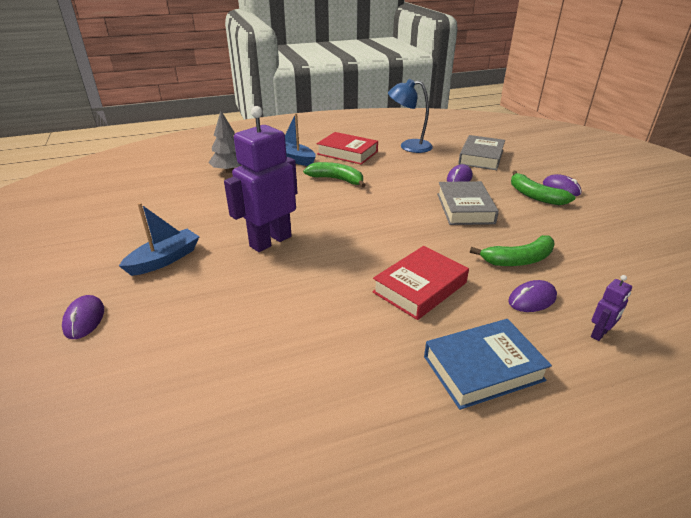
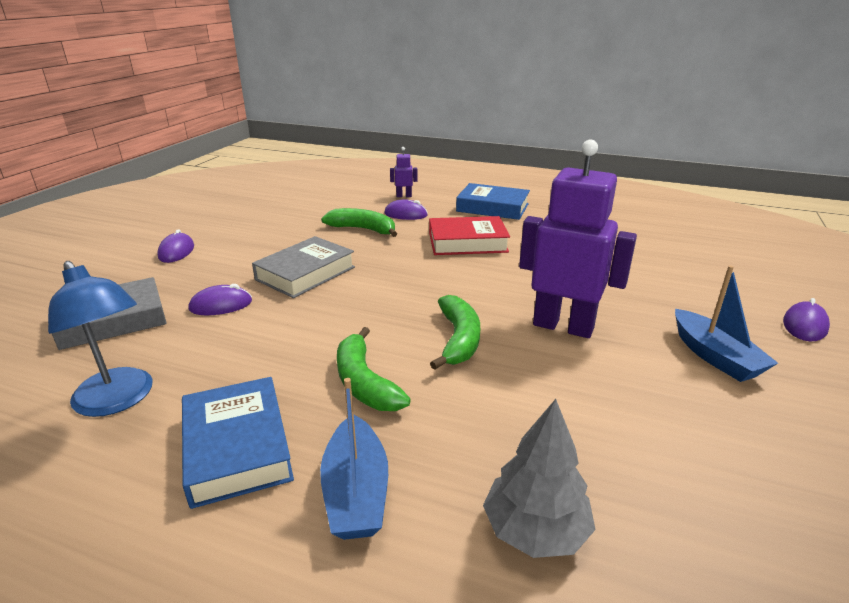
camera: 140 degrees left, 5 degrees down
blue boat [119,203,200,276] -> blue boat turned 105 degrees counterclockwise [675,265,778,382]
purple robot [224,106,297,252] -> purple robot turned 150 degrees counterclockwise [519,140,637,338]
red book [317,132,378,165] -> blue book [182,377,294,509]
green banana [511,171,575,205] -> green banana moved to [430,295,480,370]

